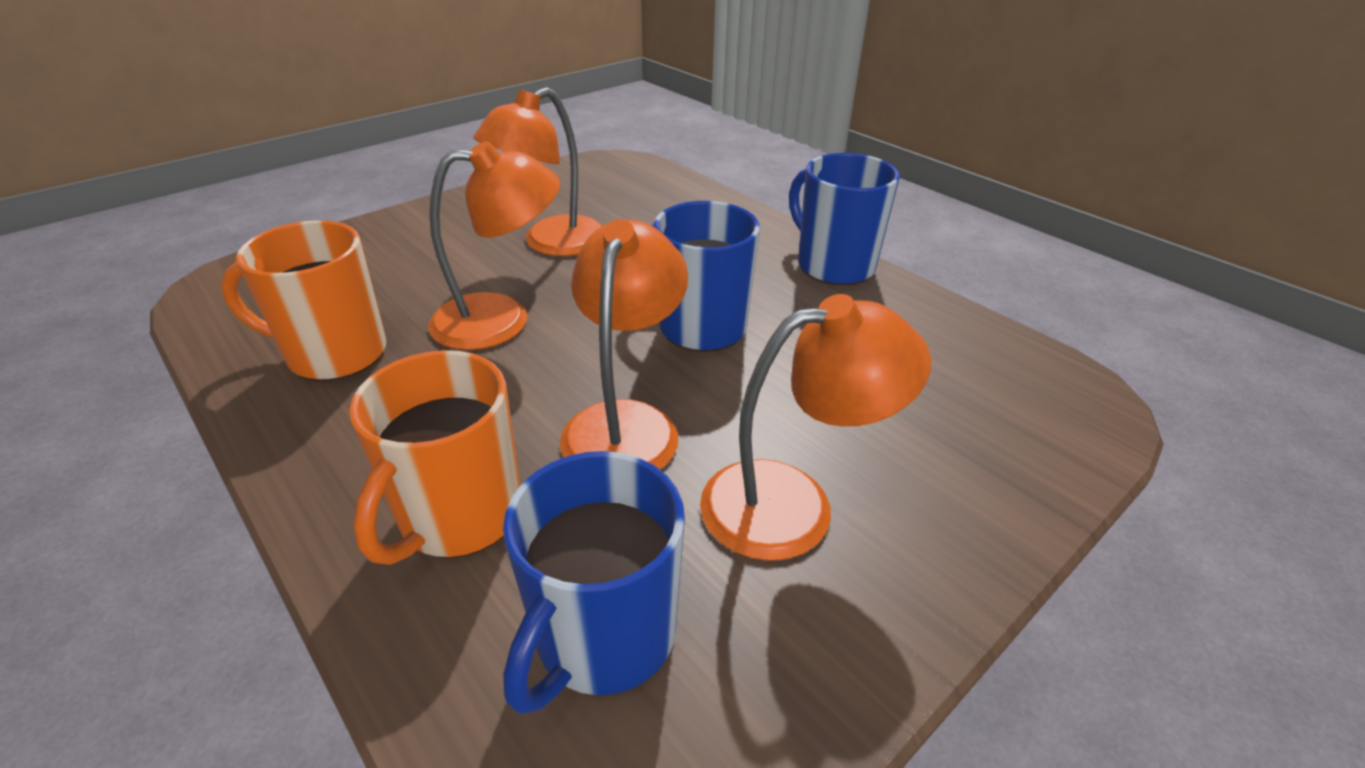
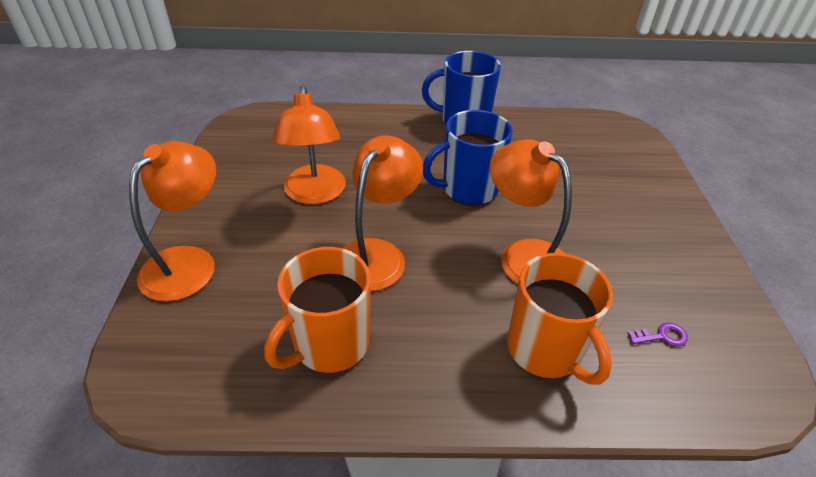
camera: 50 degrees left, 5 degrees up
blue mug [503,451,685,715] -> purple key [628,322,688,346]
orange lamp [700,294,931,561] -> orange lamp moved to [129,141,216,302]

